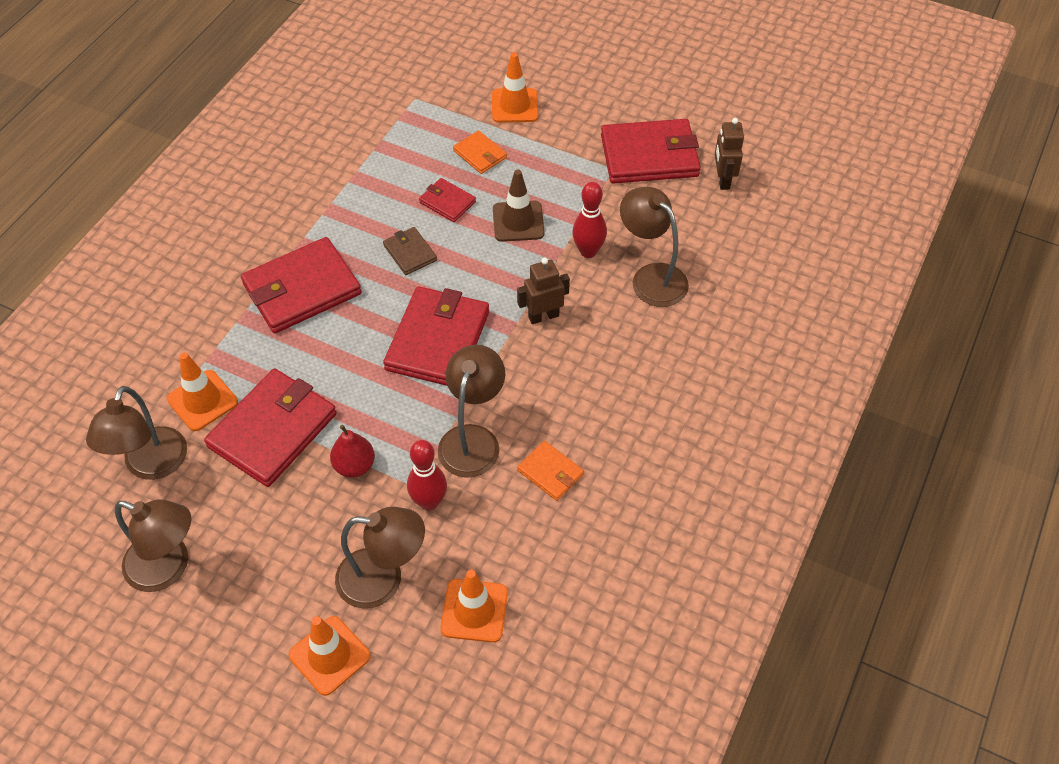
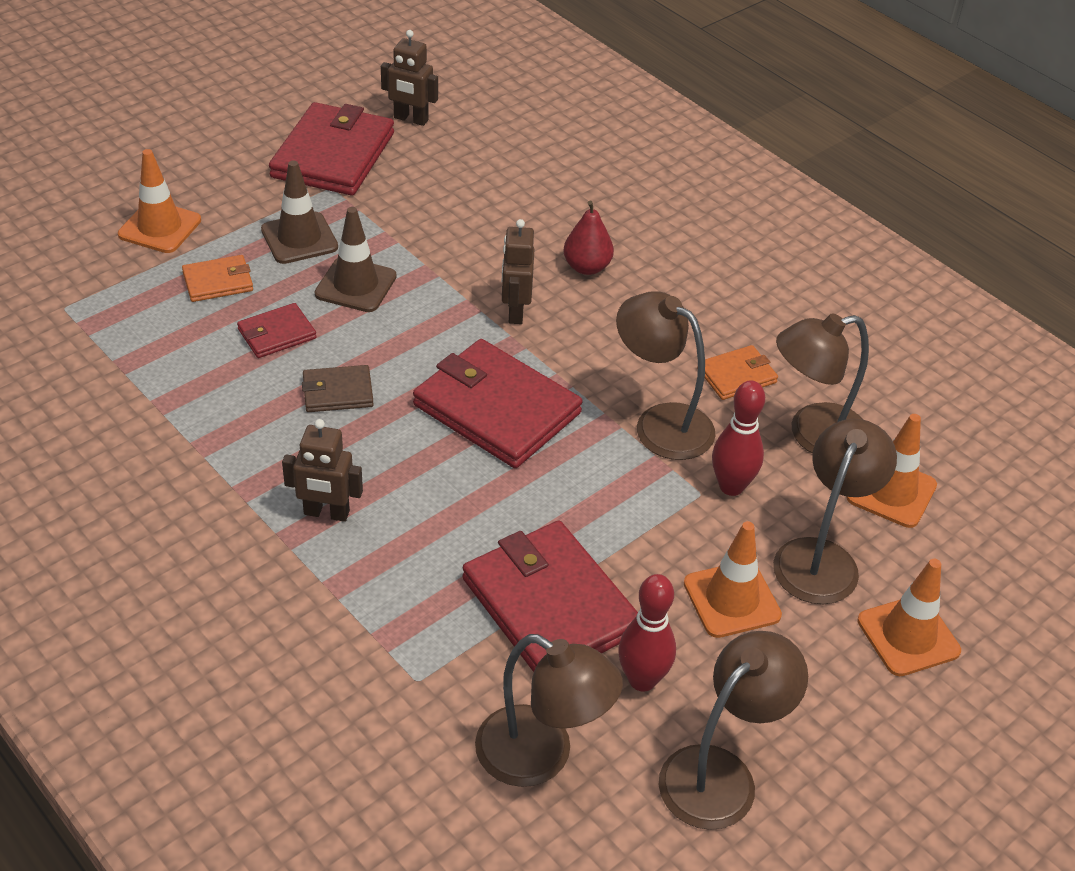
camera: 70 degrees left, 10 degrees down
orange traffic cone [167,352,238,431] -> orange traffic cone moved to [684,521,782,638]
red wallet [241,237,362,333] -> brown robot [282,419,363,522]
red pear [330,425,375,477] -> red pear moved to [563,201,614,275]
red bowling pin [572,182,607,258] -> red bowling pin moved to [618,574,676,691]
brown lamp [620,187,689,307] -> brown lamp moved to [776,313,869,454]
none -> brown traffic cone [261,160,338,264]

